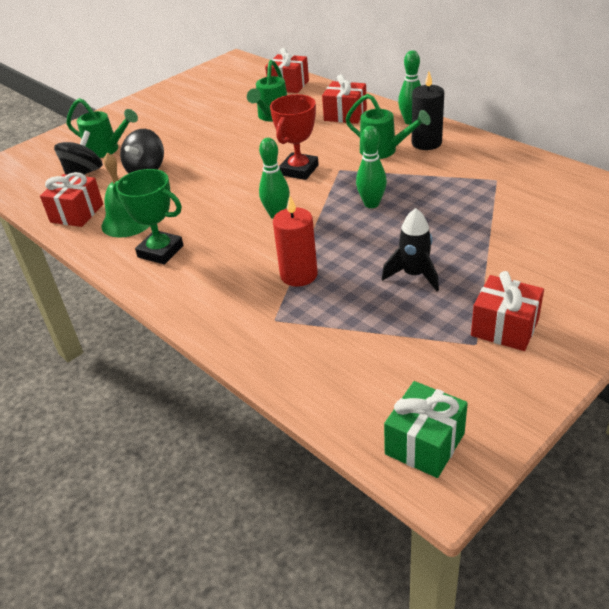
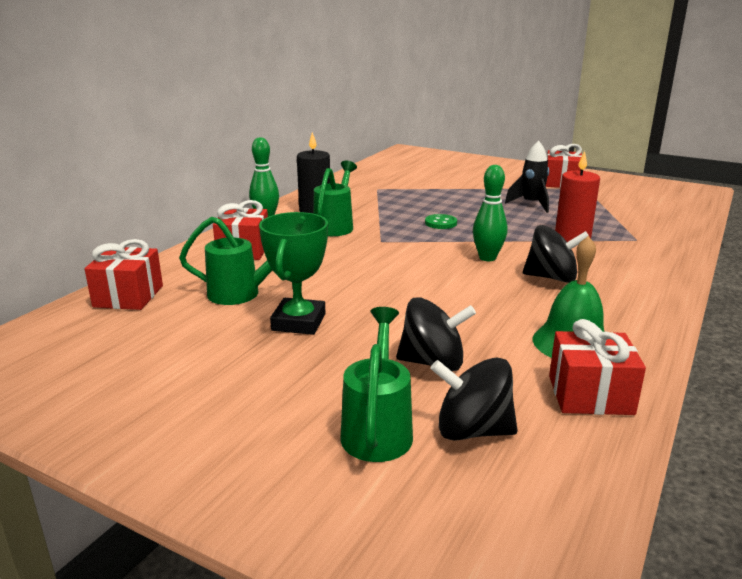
camera: 110 degrees left, 15 degrees down
green trophy [113,169,184,265] -> green trophy moved to [259,212,328,335]
red trophy [270,94,319,180] -> none
green bowling pin [356,126,387,208] -> green button [425,214,457,229]
green gift [384,381,468,478] -> none
none -> black spinning top [523,225,589,283]

